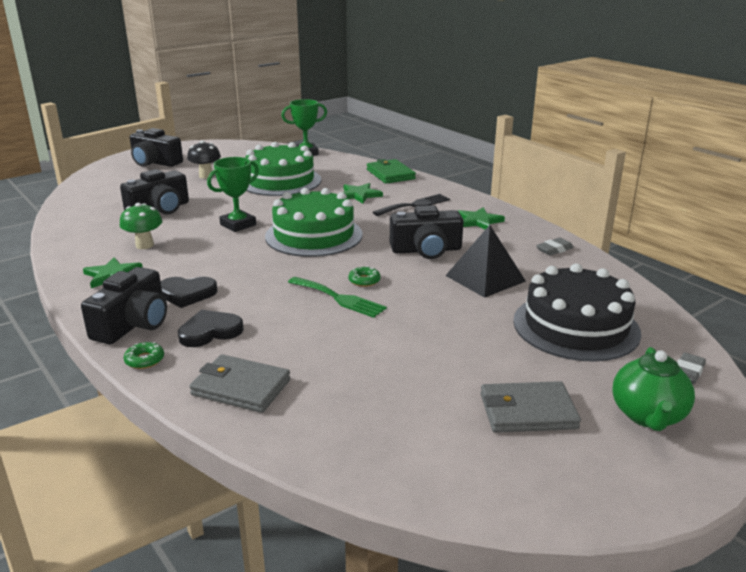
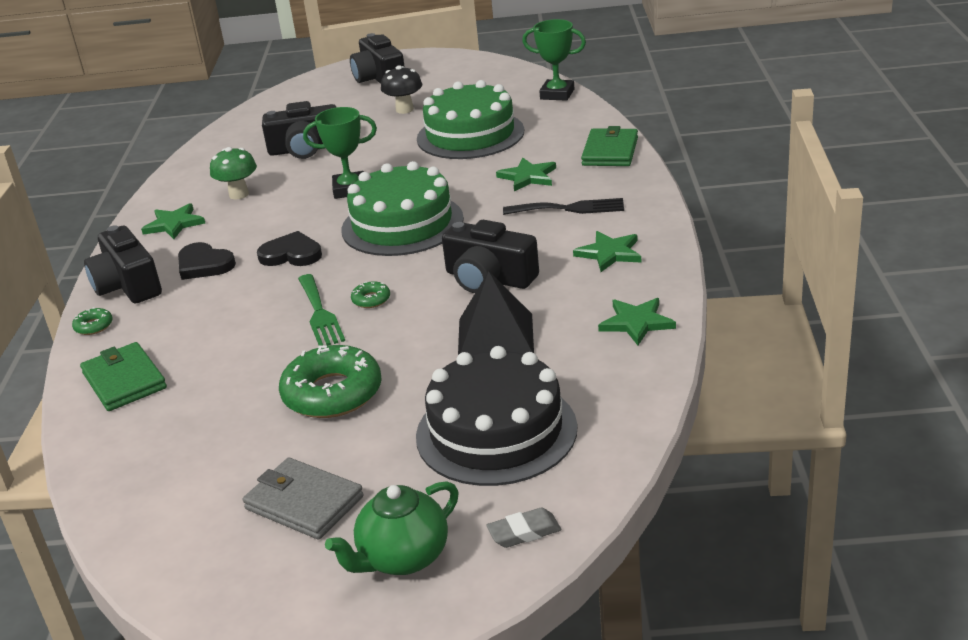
camera: 40 degrees right, 5 degrees up
black camera [81,267,167,344] -> black camera turned 90 degrees clockwise [84,225,162,303]
black heart [178,310,244,347] -> black heart moved to [257,231,322,266]
grey wallet [189,354,290,413] -> green wallet [80,342,167,411]
grey eraser [536,238,574,256] -> green star [598,298,676,345]
none -> green donut [279,345,382,418]

